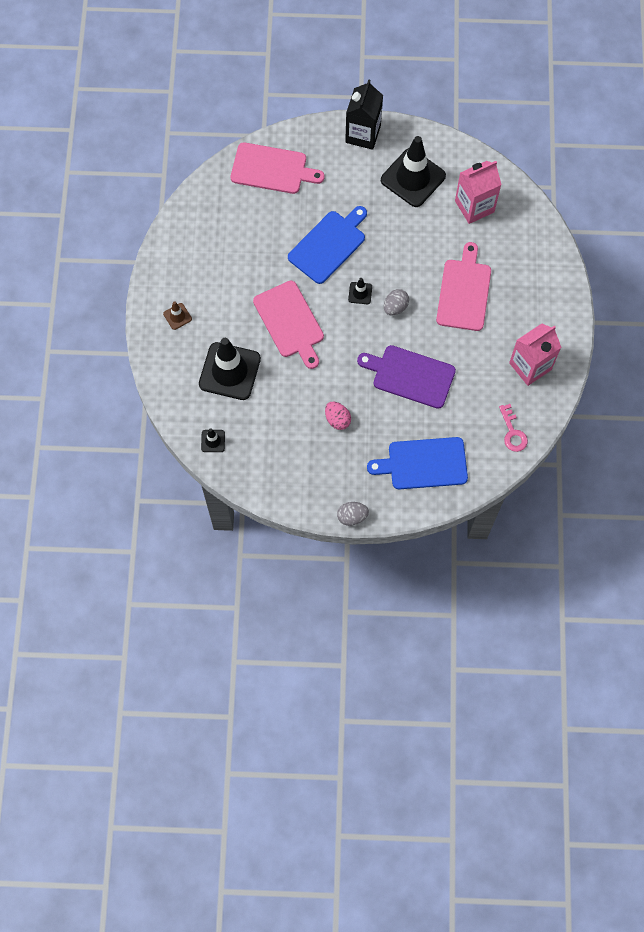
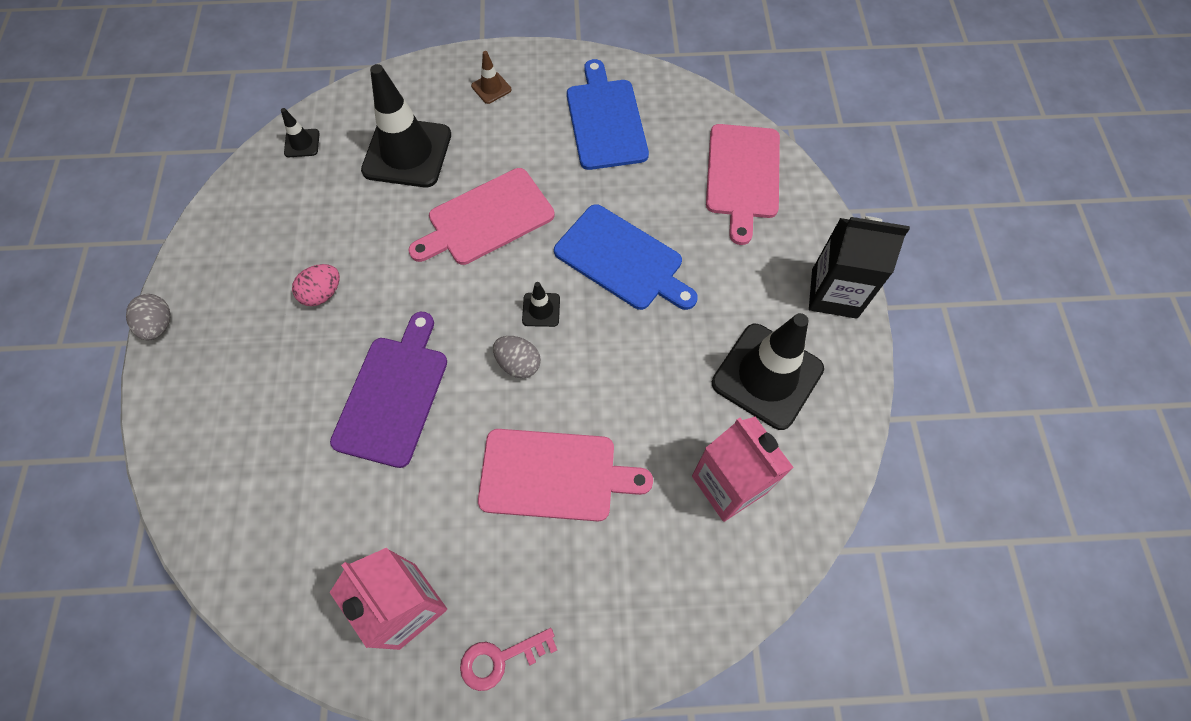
camera: 85 degrees right, 5 degrees down
blue cutting board [367,437,468,489] -> blue cutting board moved to [567,59,649,170]
pink key [499,404,528,452] -> pink key moved to [460,628,557,691]

